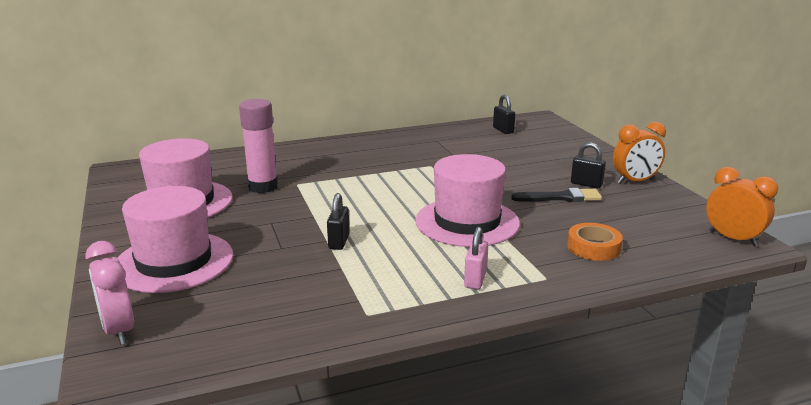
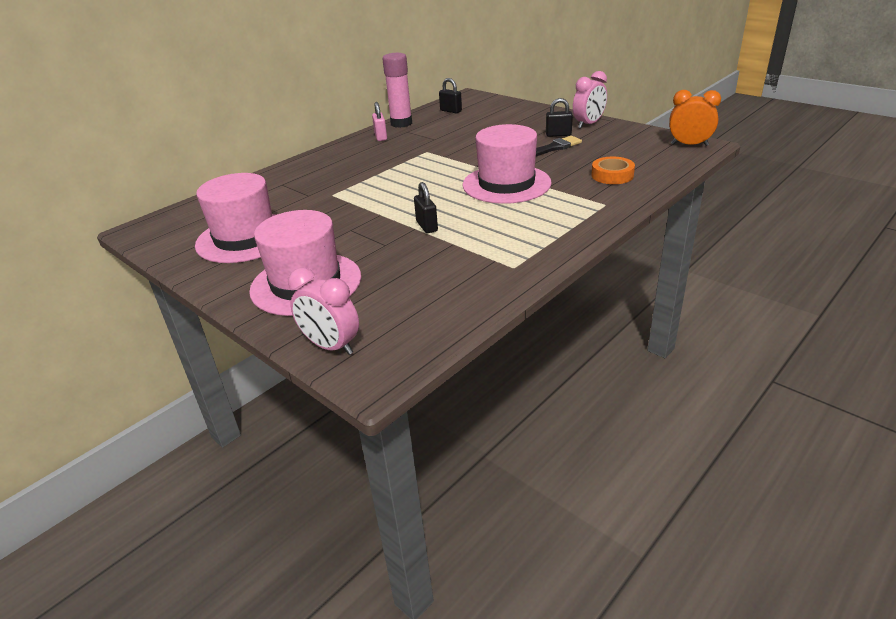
camera: 25 degrees left, 10 degrees up
pink glue stick [239,99,278,193] -> pink glue stick moved to [383,53,412,128]
pink padlock [464,227,488,289] -> pink padlock moved to [372,102,387,141]
orange clock [613,122,666,184] -> pink clock [573,71,607,129]

